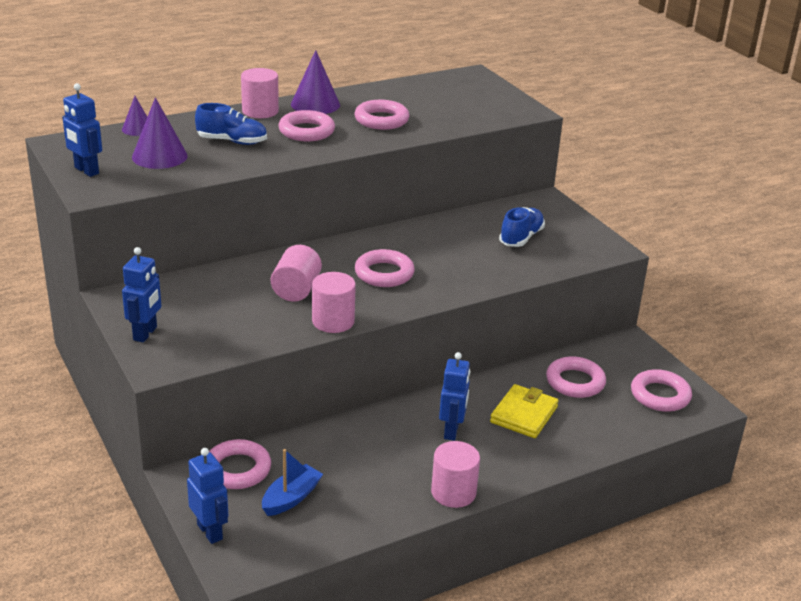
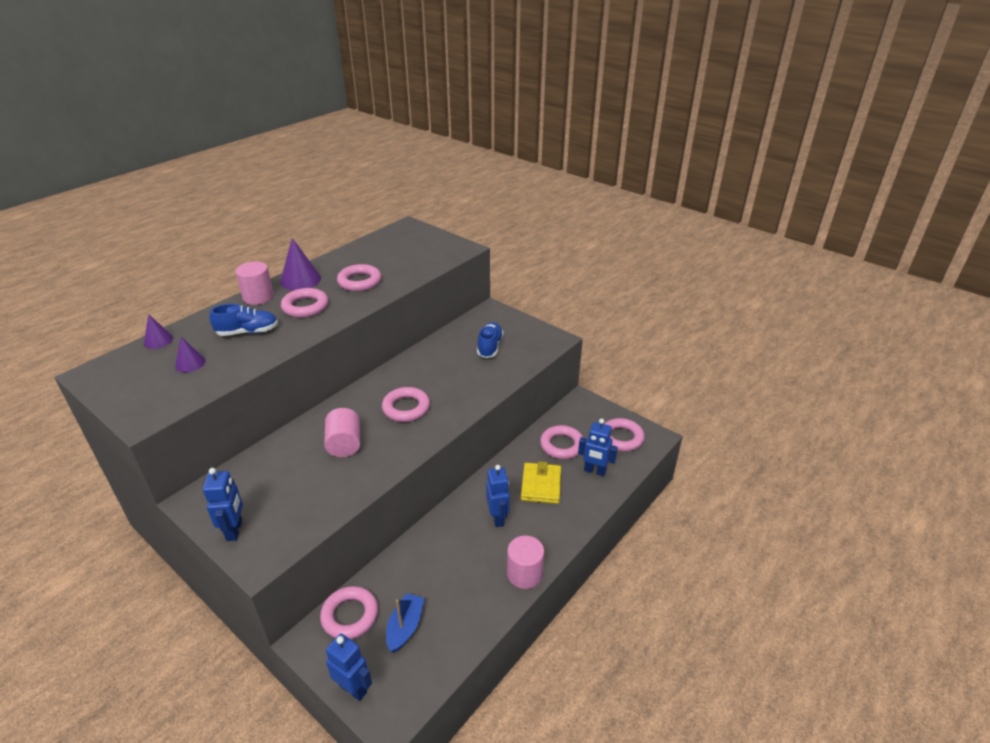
camera: 20 degrees left, 5 degrees up
blue robot [62,83,102,177] -> blue robot moved to [578,419,618,476]
purple cone [132,97,188,169] -> purple cone [175,337,206,372], size x0.60
pink cylinder [312,272,356,333] -> none

